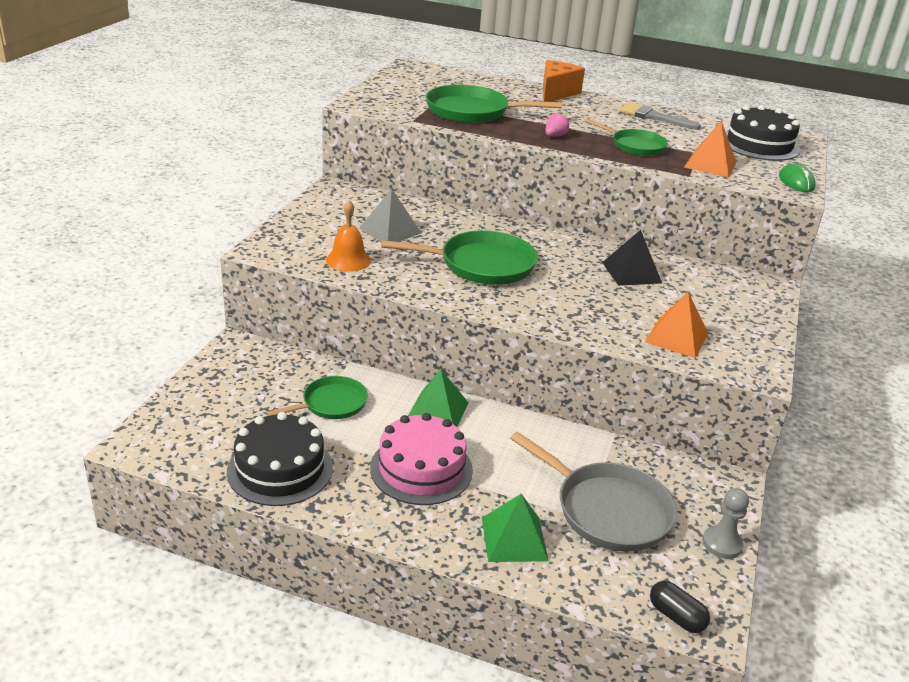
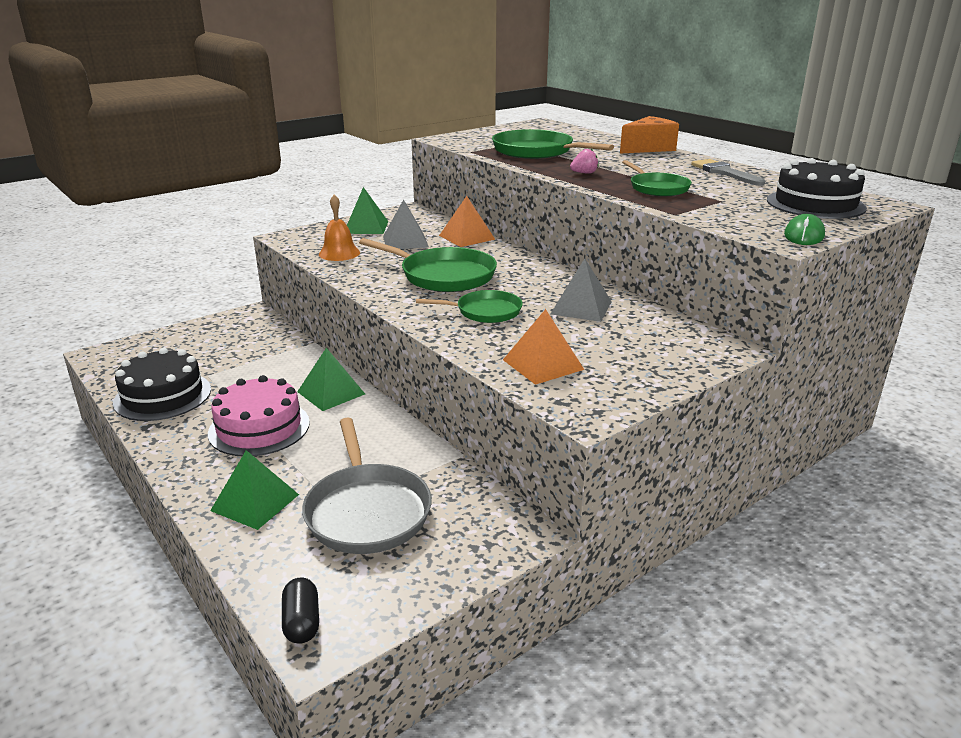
camera: 35 degrees right, 5 degrees down
green pan [267,376,368,419] -> green pan moved to [416,290,523,323]
black pyramid [602,230,662,286] -> grey pyramid [551,259,612,322]
orange pyramid [684,121,737,178] -> orange pyramid moved to [439,196,495,247]
grey pawn [702,488,749,559] -> none
none -> green pyramid [347,187,388,234]

